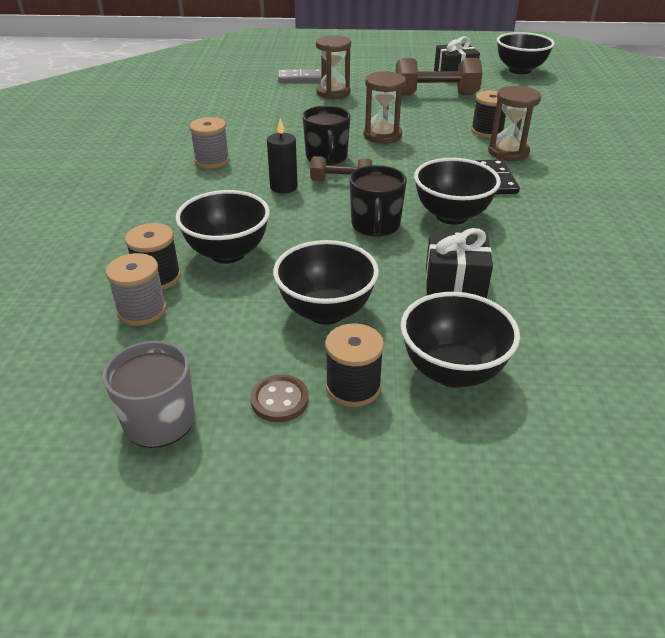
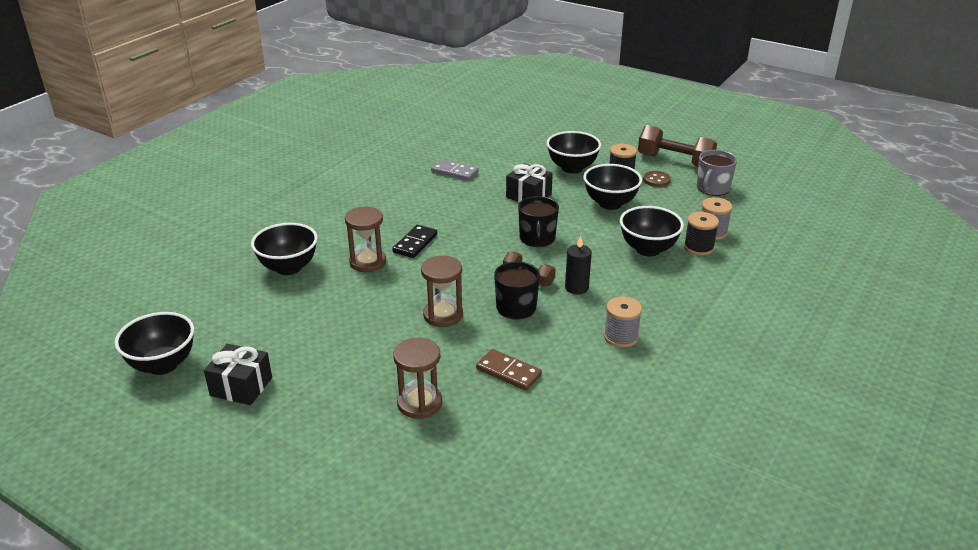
camera: 150 degrees left, 5 degrees down
grey domino [278,69,322,83] -> grey domino moved to [431,159,479,181]
black mug [349,165,407,237] -> black mug turned 150 degrees clockwise [518,196,559,247]
brown dumbbell [395,58,483,96] -> brown dumbbell moved to [638,125,717,167]
black bowl [414,158,501,225] -> black bowl moved to [251,223,318,275]
black spool [471,91,506,138] -> none
none -> brown domino [476,349,542,391]

